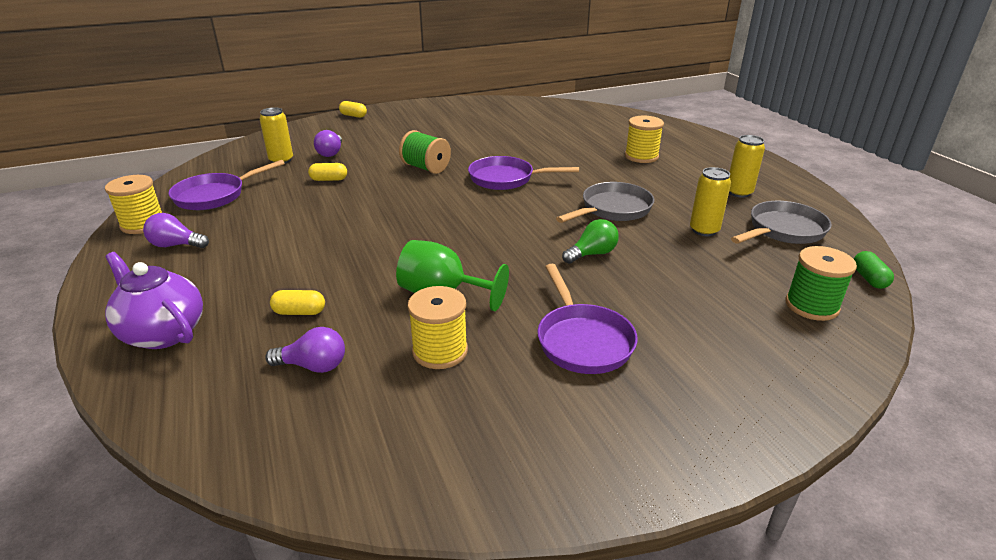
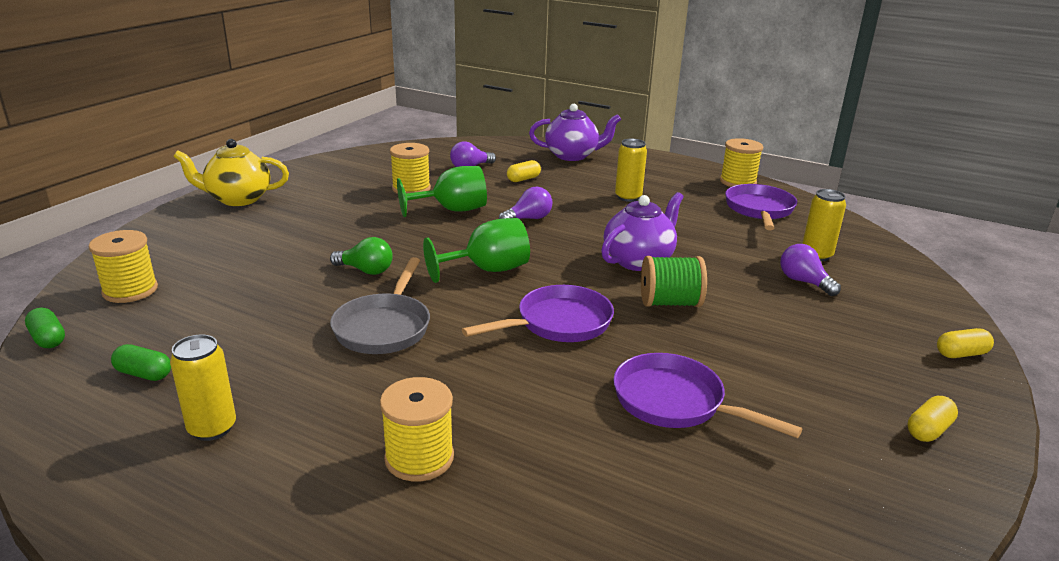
camera: 140 degrees right, 5 degrees down
purple light bulb [143,213,209,248] -> purple light bulb moved to [499,187,552,219]
yellow capsule [308,163,347,181] -> yellow capsule moved to [907,396,958,442]
purple pan [537,264,638,374] -> purple pan moved to [613,353,802,438]
green light bulb [562,219,619,264] -> green light bulb turned 90 degrees counterclockwise [330,237,393,275]
yellow can [690,167,731,237] -> yellow can moved to [615,139,647,202]
grey pan [731,201,832,244] -> green capsule [111,344,171,381]
green spool [785,246,857,321] -> yellow spool [89,230,158,303]
none -> yellow teapot [173,139,289,206]
none -> green goblet [423,218,530,283]
none -> purple teapot [601,192,683,271]

